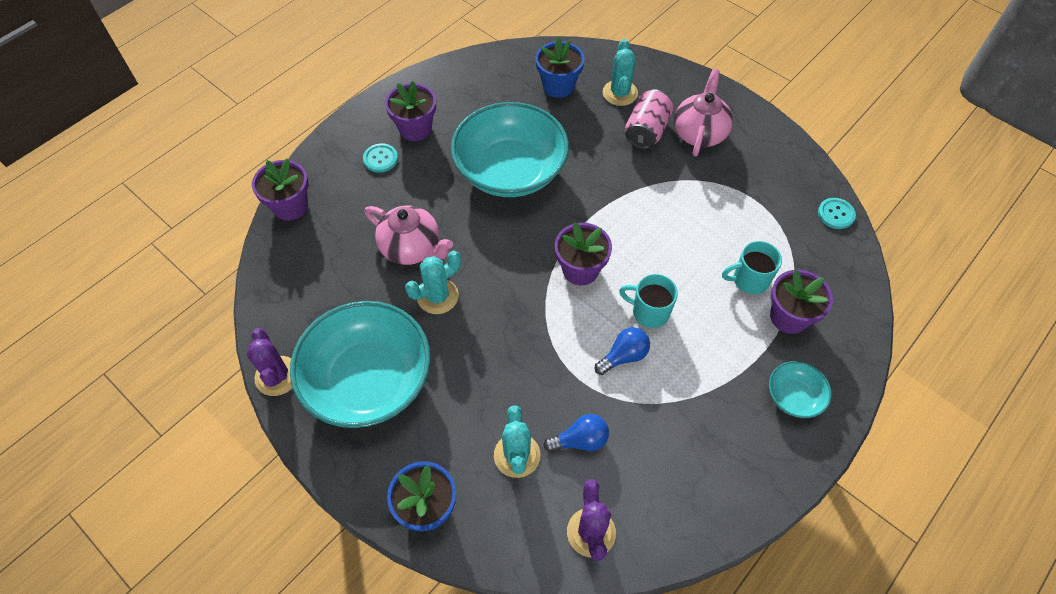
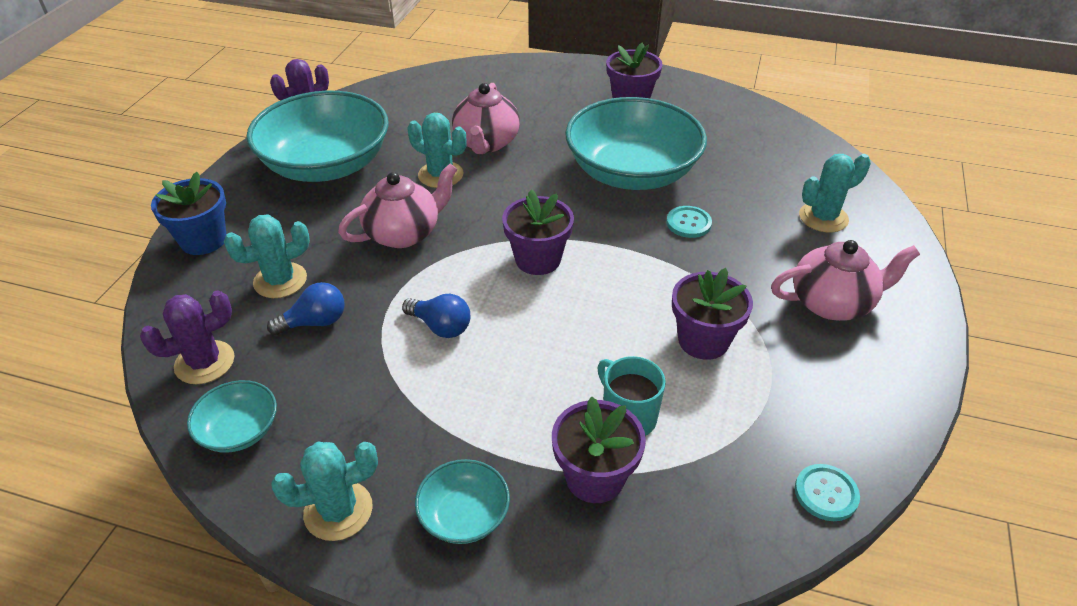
camera: 65 degrees right, 15 degrees down
purple flower pot [252,158,308,221] -> purple flower pot moved to [672,268,753,360]
turquoise button [363,143,398,173] -> turquoise button moved to [666,206,712,238]
blue flower pot [535,37,584,98] -> none
blue light bulb [544,414,609,452] -> blue light bulb turned 75 degrees counterclockwise [267,282,345,335]
turquoise mug [619,274,678,328] -> none
pink can [625,89,673,149] -> none
none -> turquoise bowl [187,380,277,453]
none -> turquoise cactus [271,442,378,541]
none -> pink teapot [338,163,457,248]

